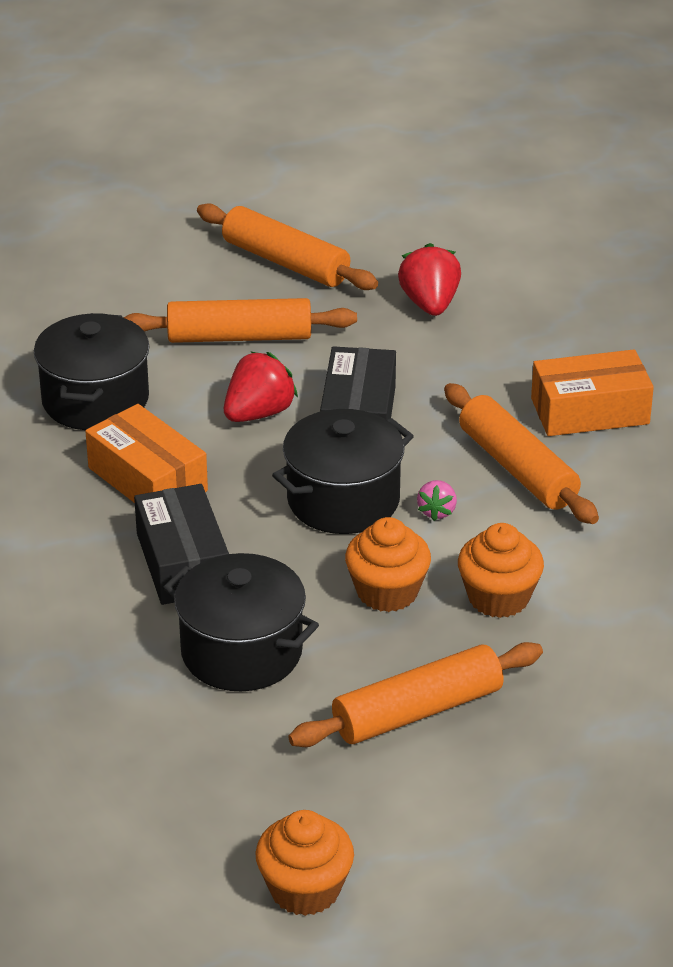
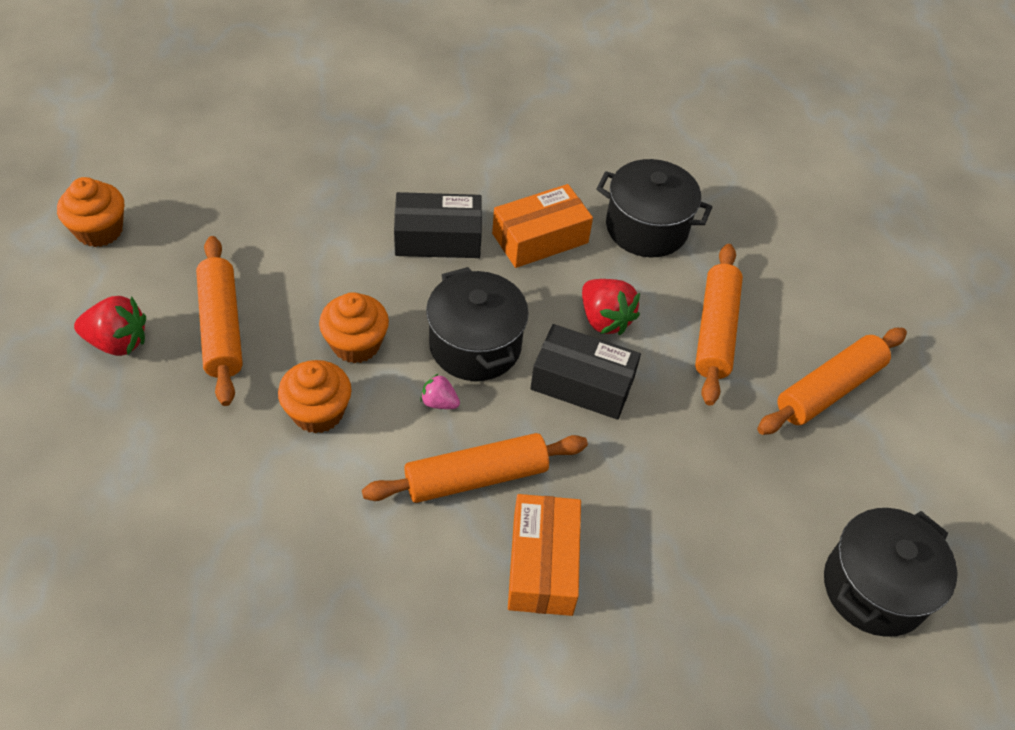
camera: 100 degrees right, 15 degrees up
black pot [163,553,319,691] -> black pot moved to [824,508,958,637]
red strawberry [398,243,461,316] -> red strawberry moved to [74,296,146,356]

